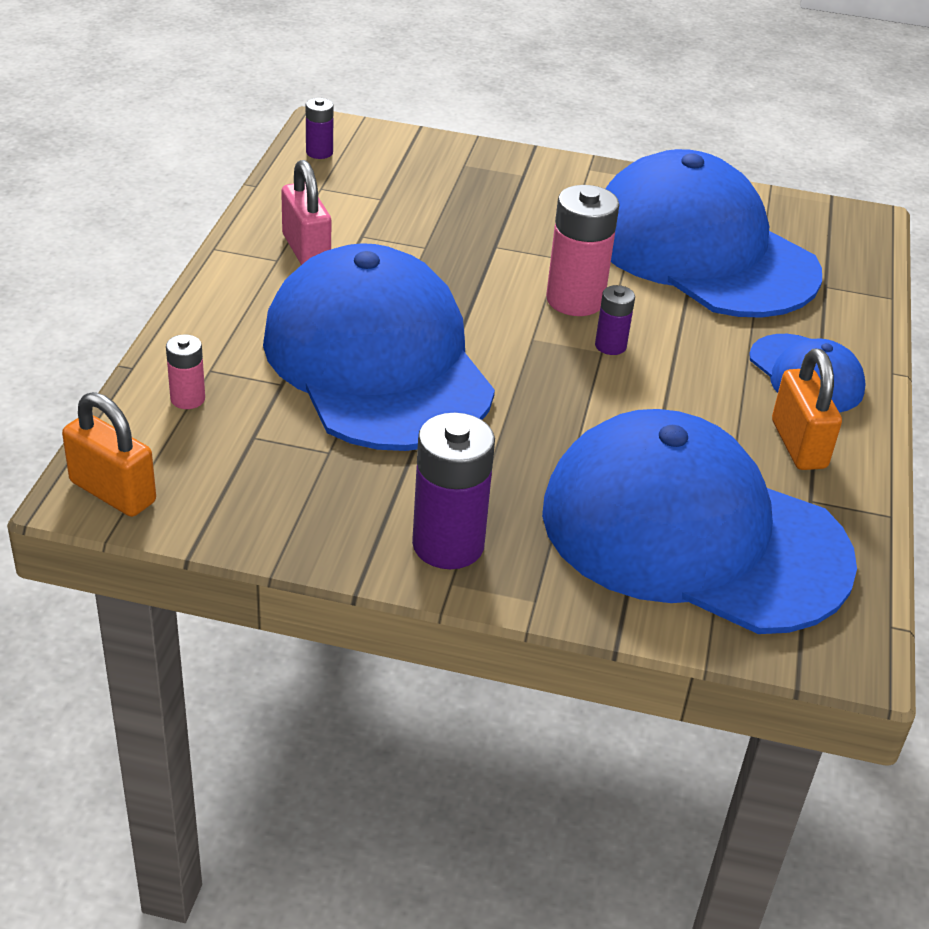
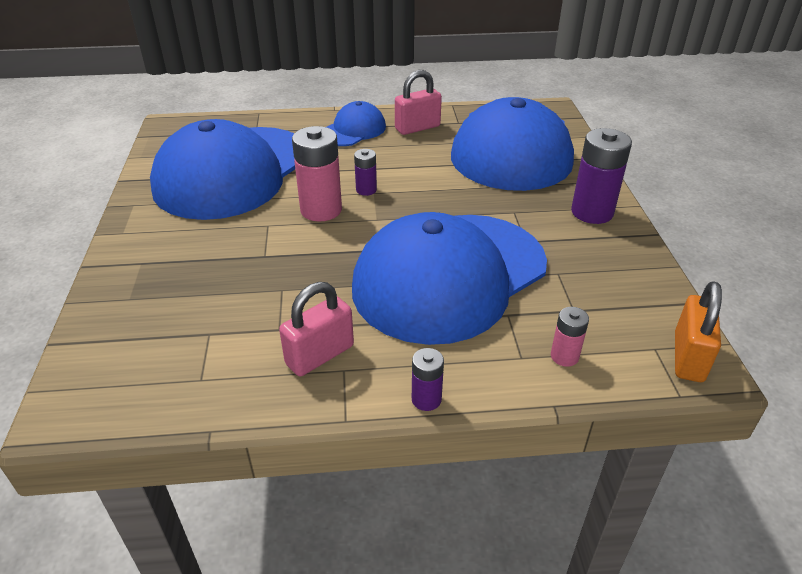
camera: 105 degrees left, 0 degrees up
purple battery [306,98,333,159] -> purple battery moved to [412,348,444,411]
orange padlock [772,349,842,470] -> pink padlock [395,70,442,135]

